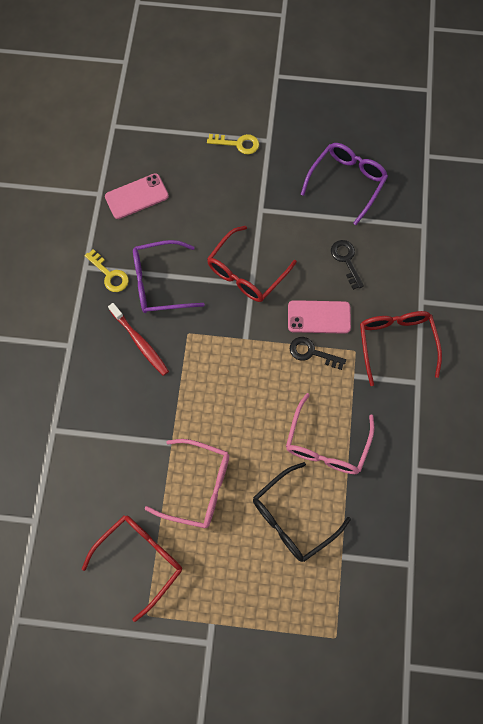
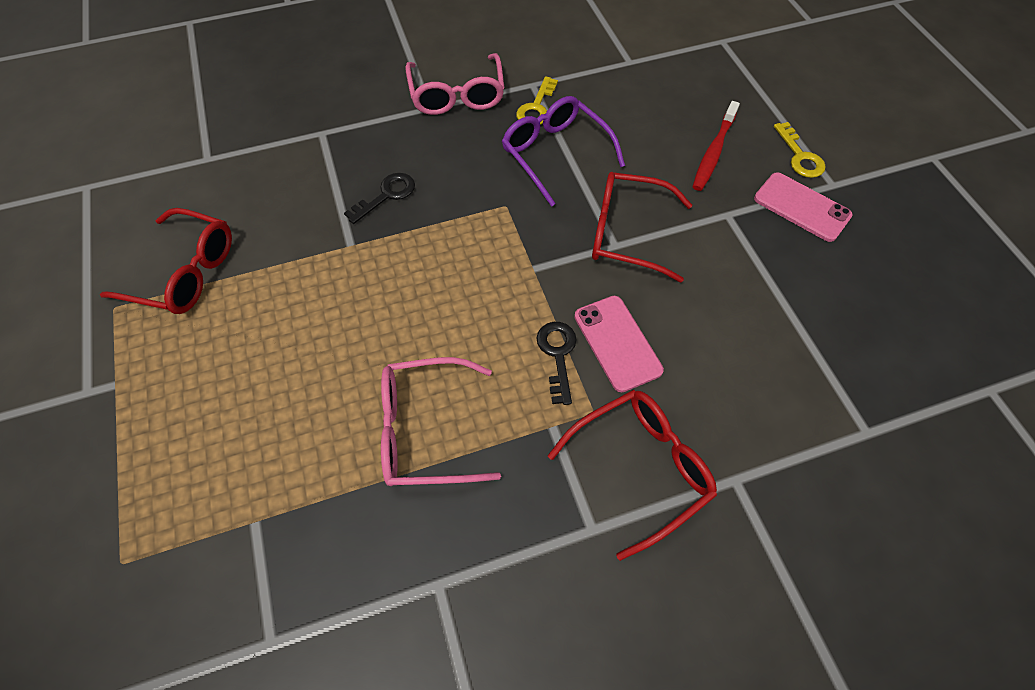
camera: 65 degrees right, 10 degrees down
pink phone [105,174,169,219] -> pink phone moved to [754,173,853,242]
red toothbrush [108,303,169,376] -> red toothbrush moved to [693,101,740,191]
pink glasses [145,439,229,528] -> pink glasses moved to [405,53,505,115]
black glasses [253,462,351,562] -> none
purple glasses [301,143,388,225] -> none
black key [331,240,364,290] -> black key moved to [344,173,415,224]

